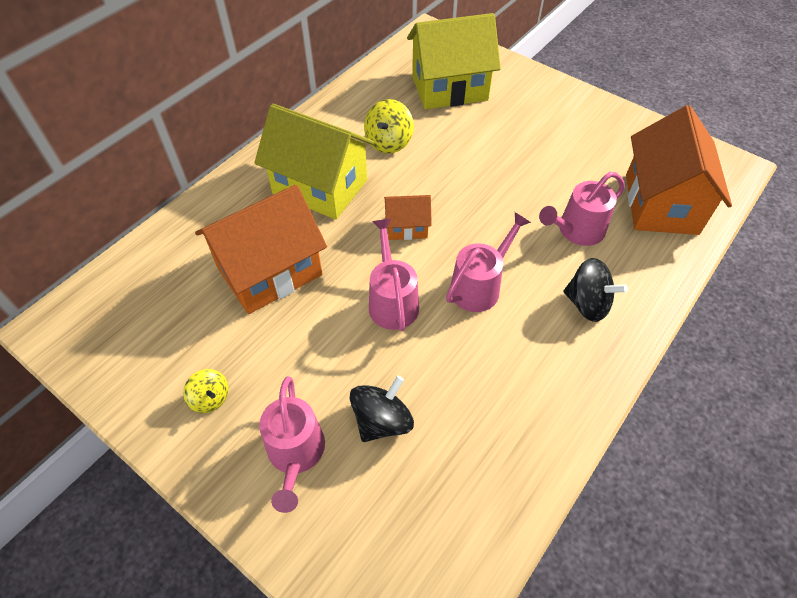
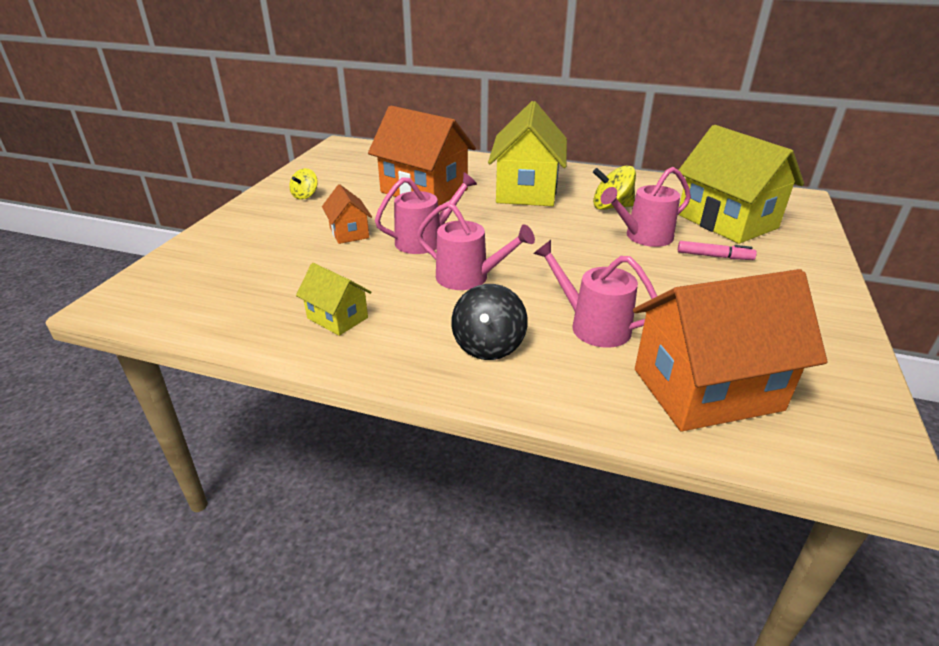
camera: 70 degrees right, 20 degrees down
pink watering can [259,376,325,513] -> pink watering can moved to [601,167,691,247]
black spinning top [350,376,414,442] -> none
orange house [384,195,432,240] -> orange house moved to [322,184,372,244]
none -> yellow house [296,263,371,336]
none -> pink marker [678,241,757,260]

